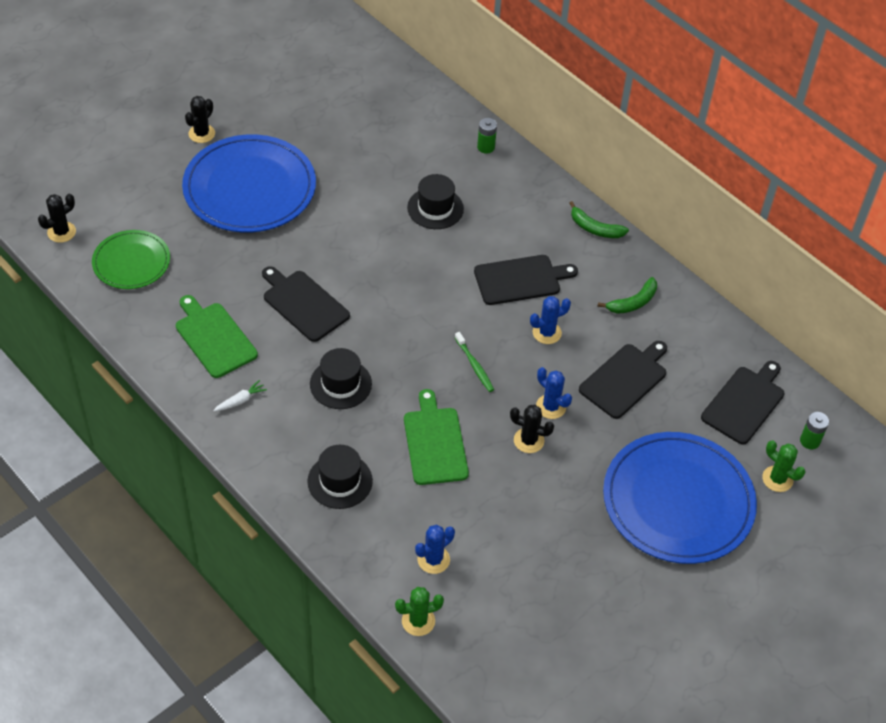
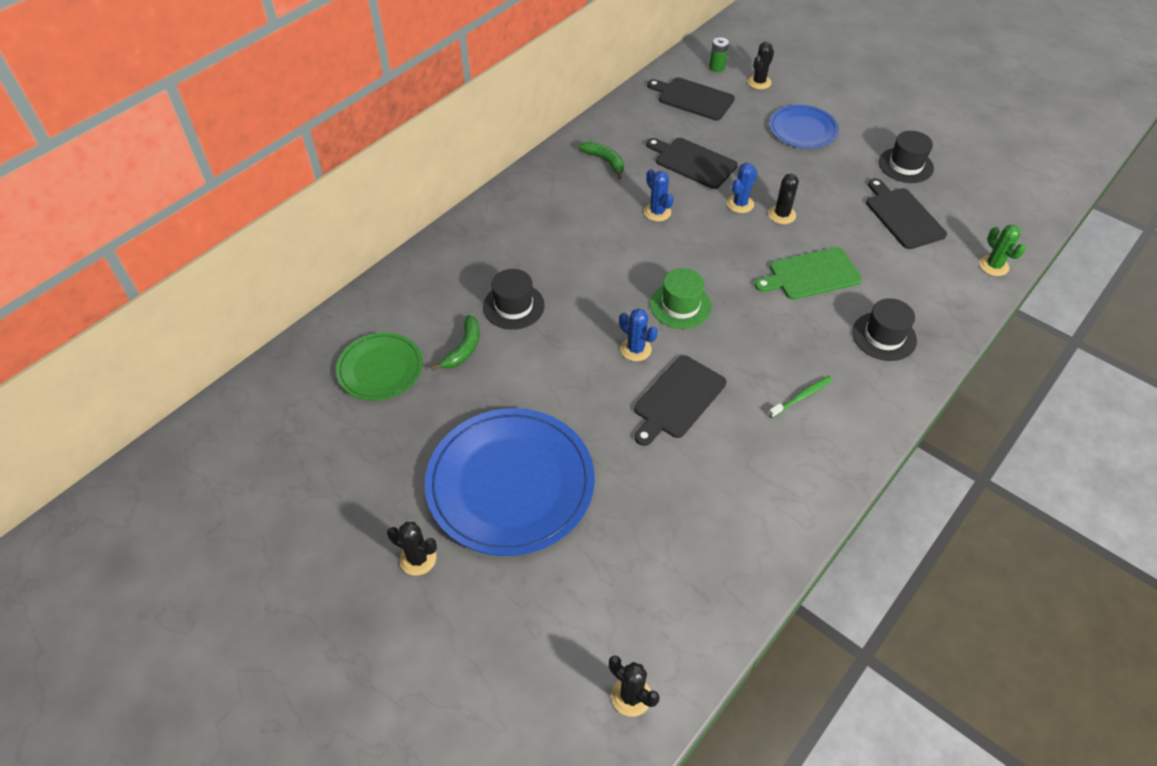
camera: 95 degrees left, 0 degrees up
green plate [92,230,170,289] -> green plate moved to [336,332,423,401]
green cutting board [176,295,258,378] -> none
white carrot [213,380,267,412] -> none
black hat [310,348,372,409] -> black hat moved to [879,131,934,183]
blue cactus [415,525,455,574] -> blue cactus moved to [619,308,658,361]
green toothbrush [455,332,494,392] -> green toothbrush moved to [768,376,833,418]
black cutting board [474,255,578,305] -> black cutting board moved to [866,178,947,249]
green battery [477,118,497,154] -> none
green banana [570,201,629,238] -> green banana moved to [431,315,480,370]
blue plate [603,432,757,564] -> blue plate [769,105,839,148], size x0.56
green cactus [762,440,805,492] -> black cactus [747,42,774,89]
none -> green hat [650,268,712,329]

